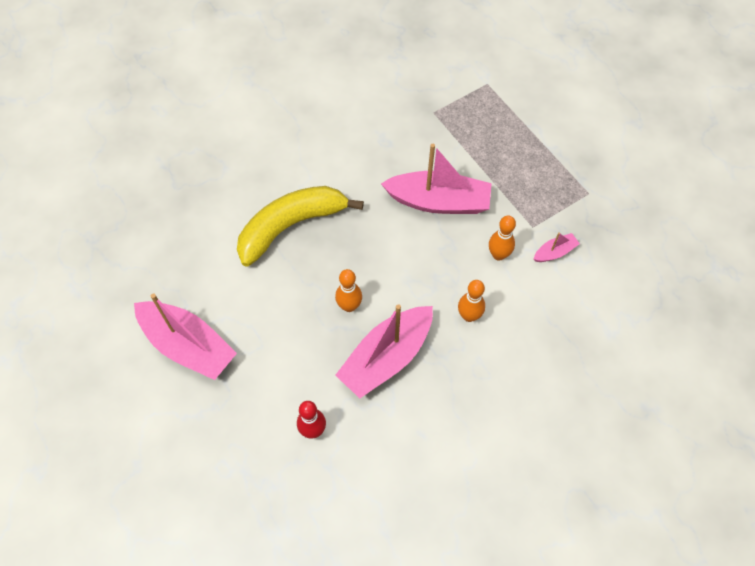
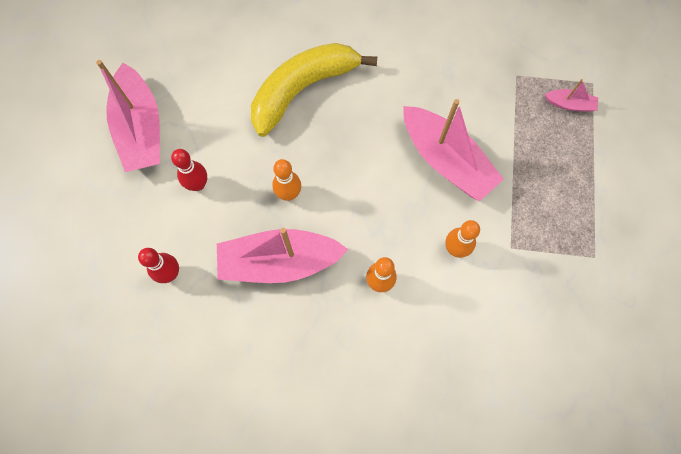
camera: 40 degrees right, 10 degrees up
yellow banana [237,186,364,267] -> yellow banana turned 45 degrees counterclockwise [251,43,377,137]
pink boat [534,232,580,262] -> pink boat moved to [545,79,598,112]
none -> red bowling pin [171,149,207,191]

